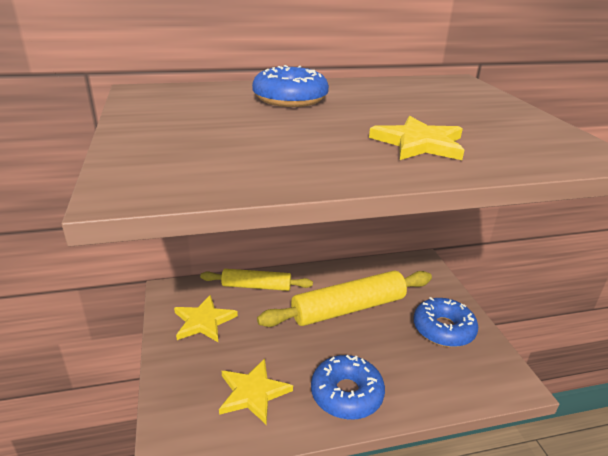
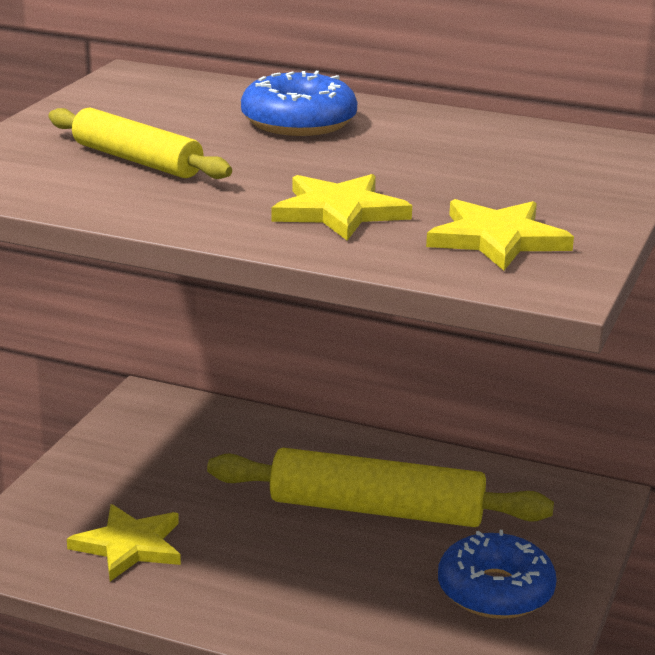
camera: 35 degrees right, 5 degrees down
yellow star [174,295,238,342] -> yellow star moved to [426,199,574,271]
yellow rolling pin [200,269,313,291] -> yellow rolling pin moved to [48,108,232,179]
blue donut [311,355,385,420] -> none

